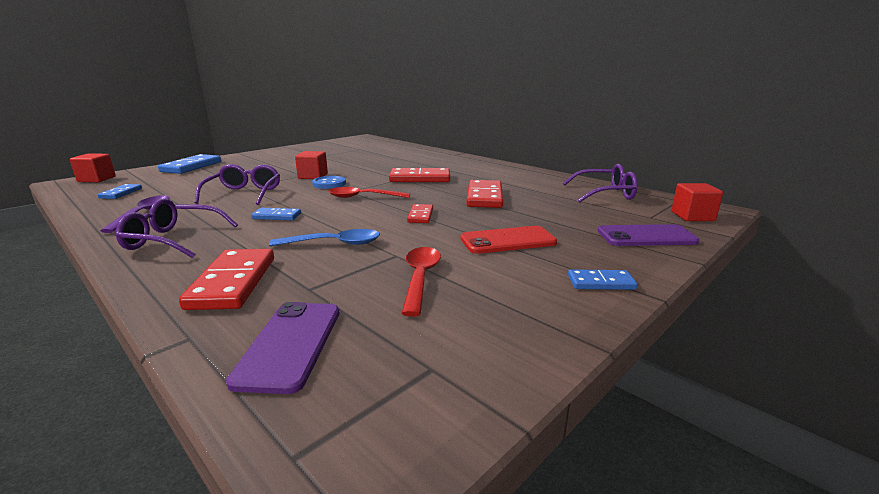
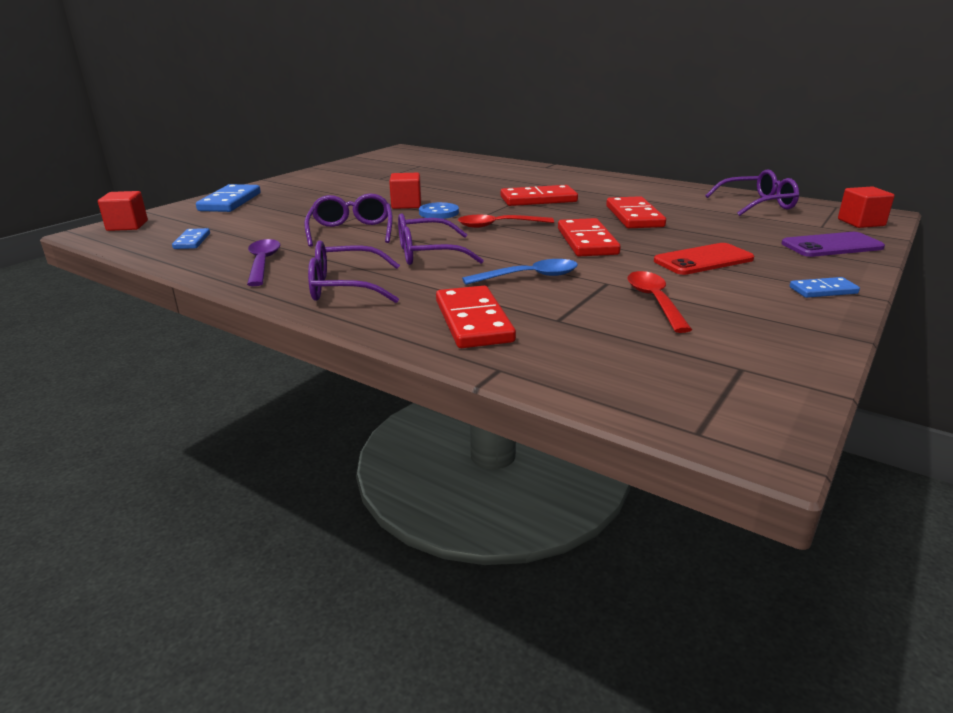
camera: 10 degrees left, 5 degrees up
purple phone [226,302,339,394] -> none
blue domino [251,208,301,220] -> purple glasses [398,213,484,265]
red domino [407,204,433,223] -> red domino [558,218,621,256], size x1.79

